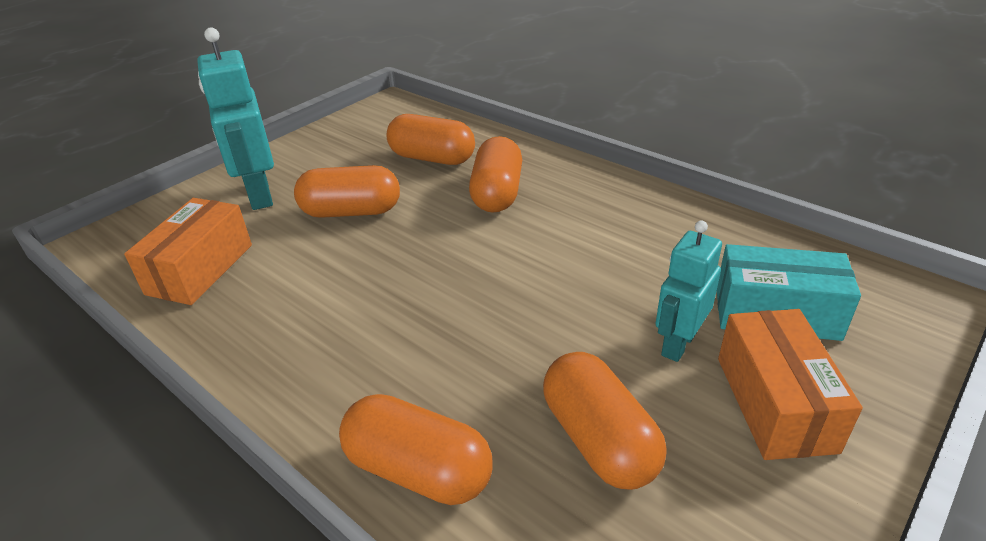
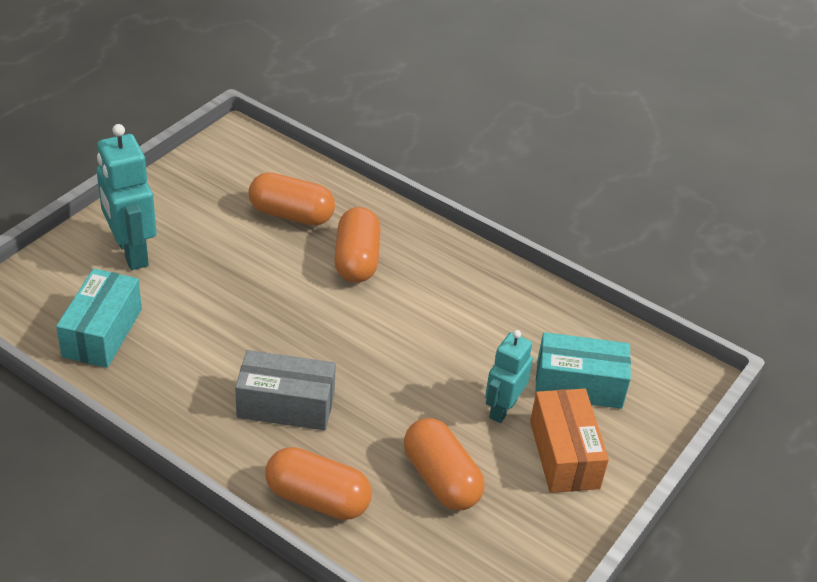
camera: 10 degrees left, 5 degrees up
orange box [124,198,252,305] -> turquoise box [56,268,142,368]
orange capsule [294,165,400,218] -> none
none -> grey box [235,350,336,431]

